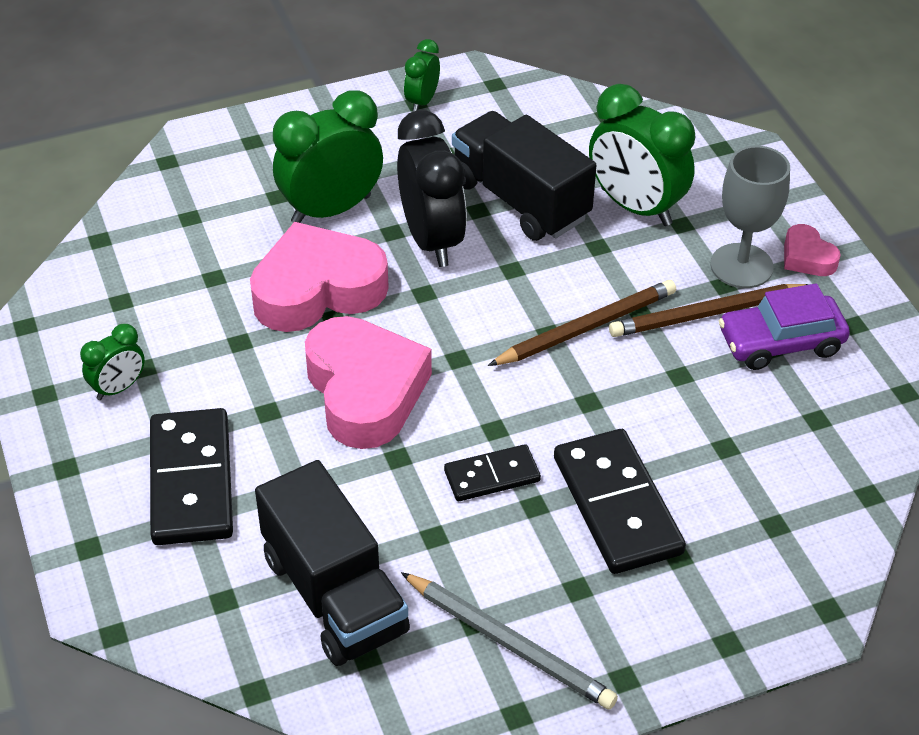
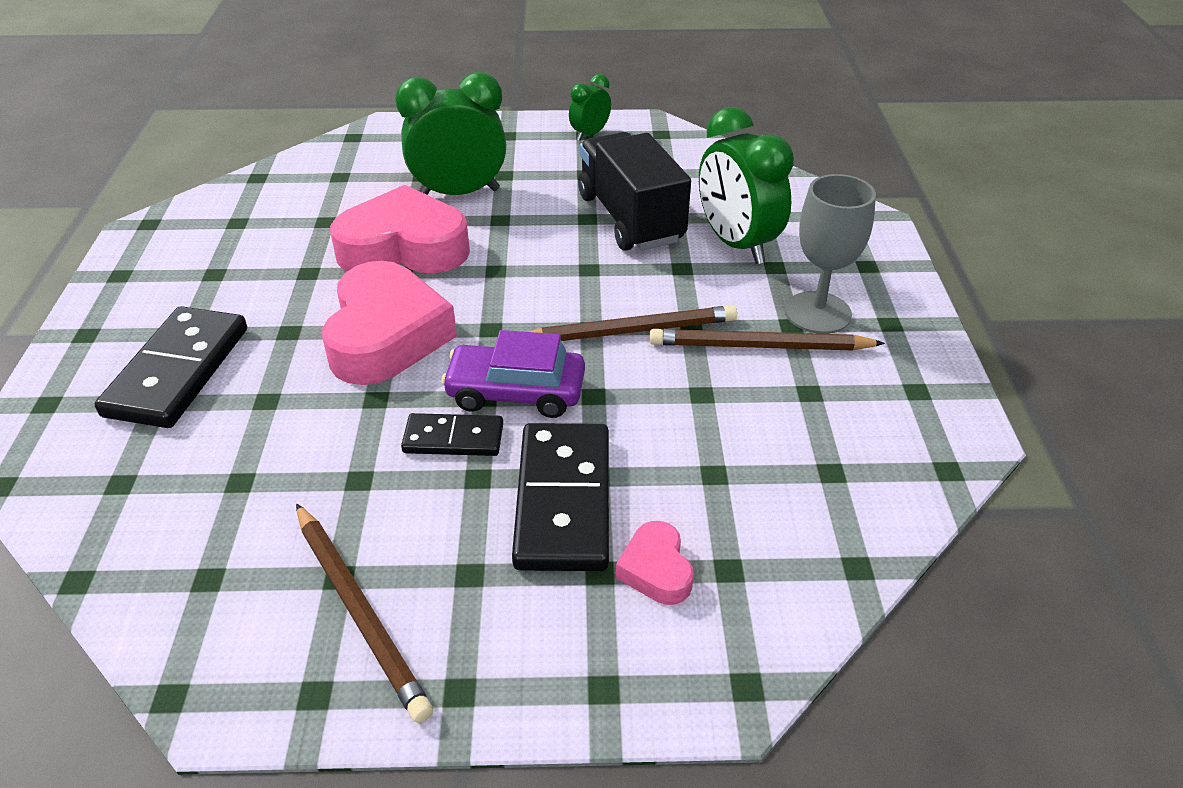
camera: 20 degrees right, 5 degrees down
green clock [80,324,145,400] -> none
black truck [255,460,410,666] -> none
black clock [397,110,467,267] -> none
grey pencil [401,572,618,710] -> brown pencil [296,503,433,723]
purple car [719,284,850,370] -> purple car moved to [441,330,585,418]
pink heart [784,224,841,276] -> pink heart moved to [616,521,694,605]

